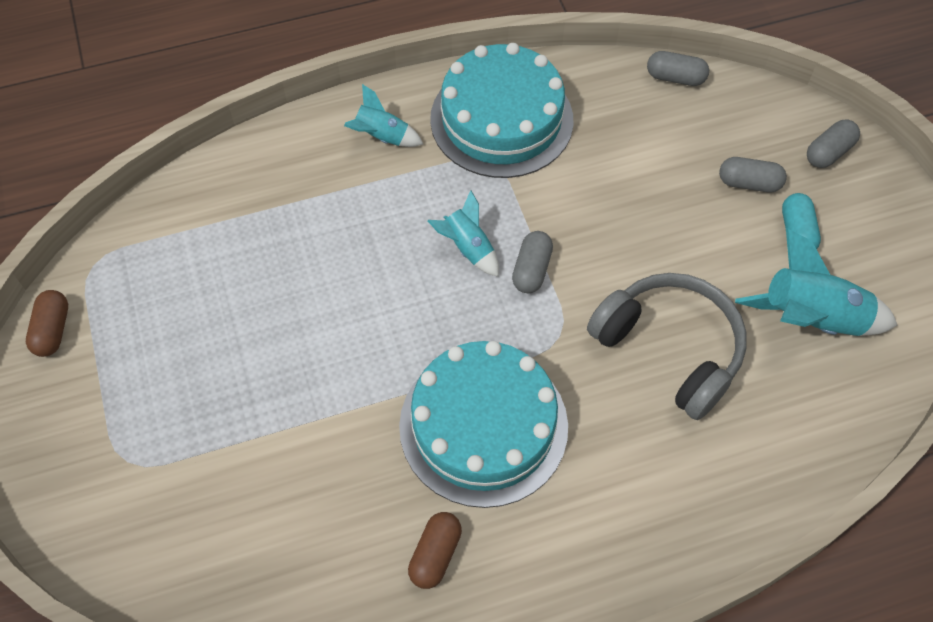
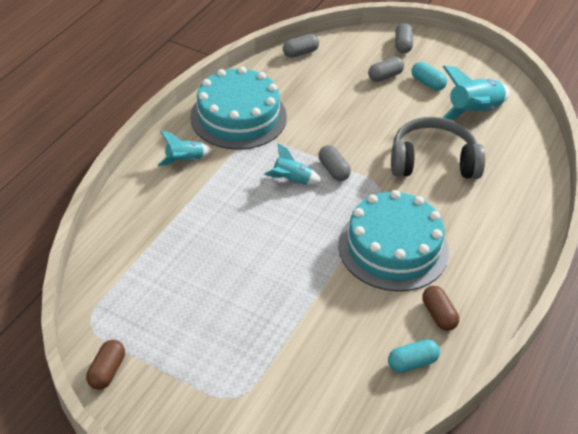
camera: 45 degrees left, 15 degrees down
brown capsule [26,290,68,357] -> brown capsule turned 60 degrees clockwise [86,340,125,390]
none -> turquoise capsule [388,339,440,373]

